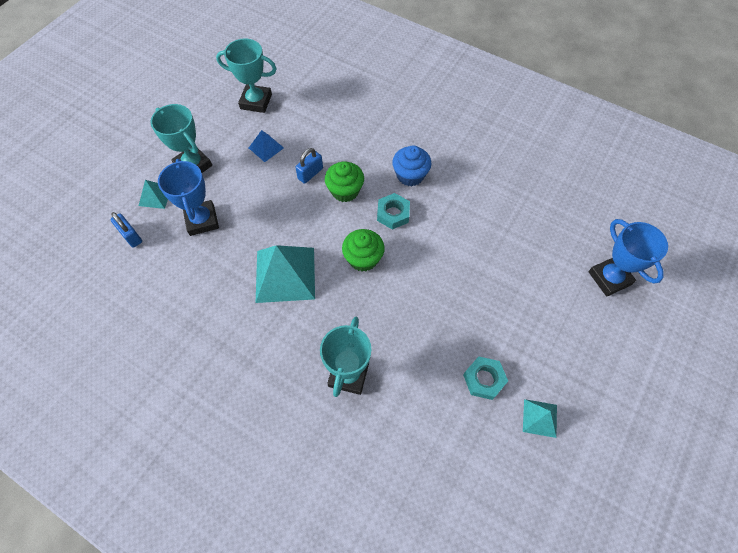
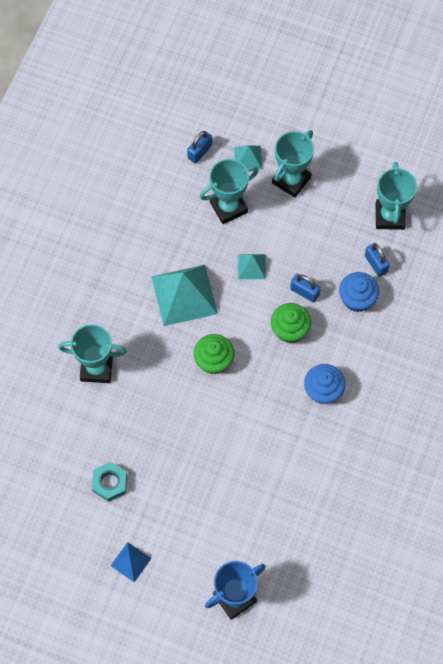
camera: 80 degrees right, 5 degrees up
blue trophy [158,159,219,236] -> turquoise trophy [200,159,258,224]
blue pyramid [249,130,284,162] -> blue pyramid moved to [111,542,152,582]
turquoise nut [377,193,410,230] -> none
turquoise pyramid [523,399,557,438] -> turquoise pyramid moved to [238,254,266,279]
none -> blue cupcake [339,272,379,312]
none -> blue padlock [365,243,390,277]

